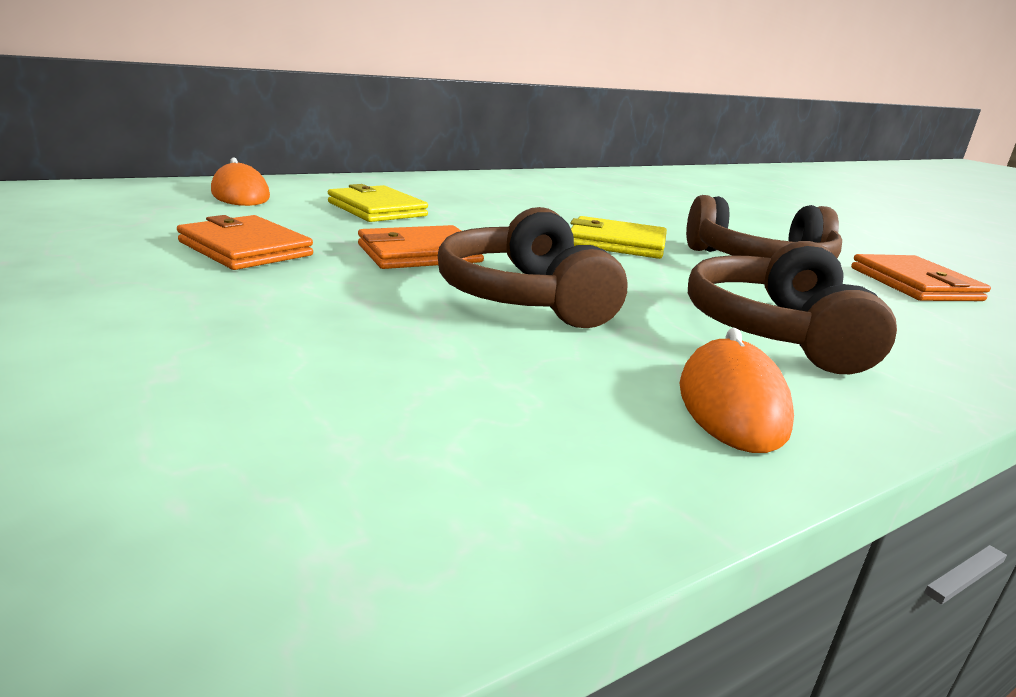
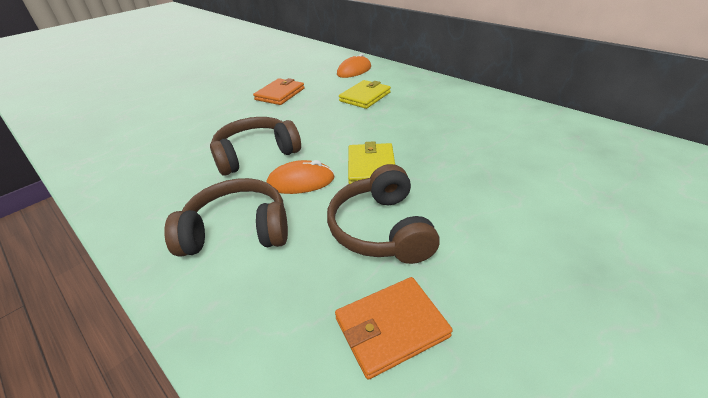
camera: 80 degrees right, 15 degrees up
orange wallet [358,225,484,269] -> none
orange mouse [679,328,794,453] -> orange mouse moved to [267,160,335,194]

